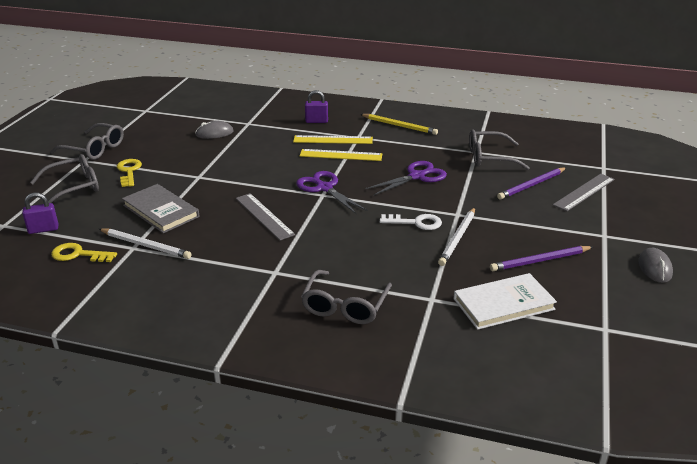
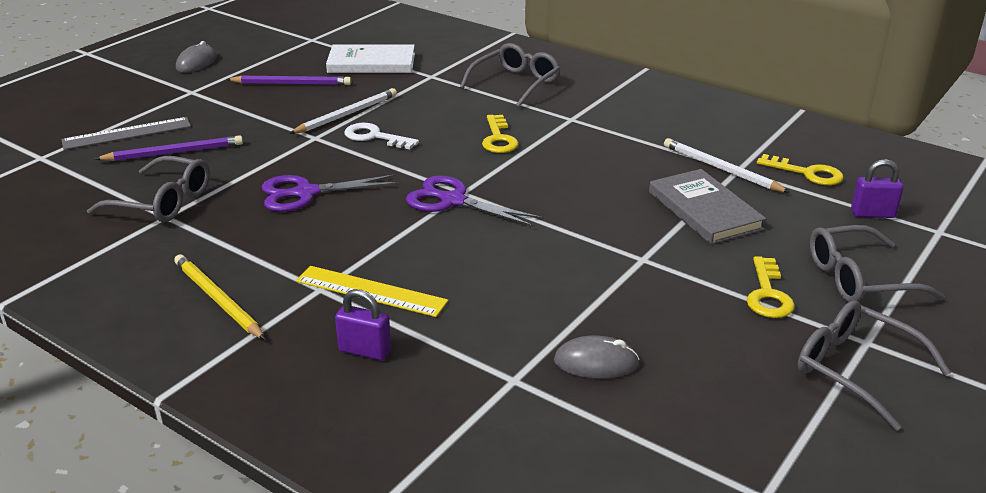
camera: 160 degrees left, 0 degrees up
grey ruler [236,193,295,241] -> none
purple scissors [296,171,367,214] -> purple scissors turned 135 degrees clockwise [406,176,543,227]
yellow ruler [300,149,382,161] -> none
none -> yellow key [482,115,519,153]

